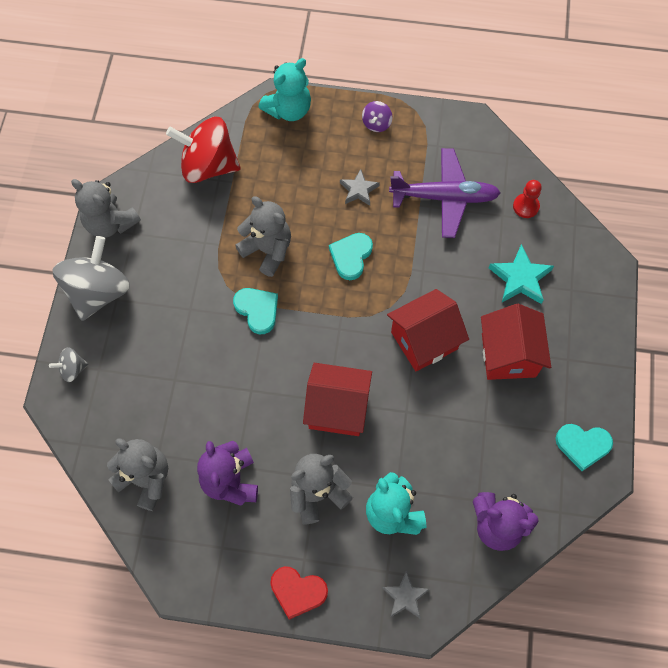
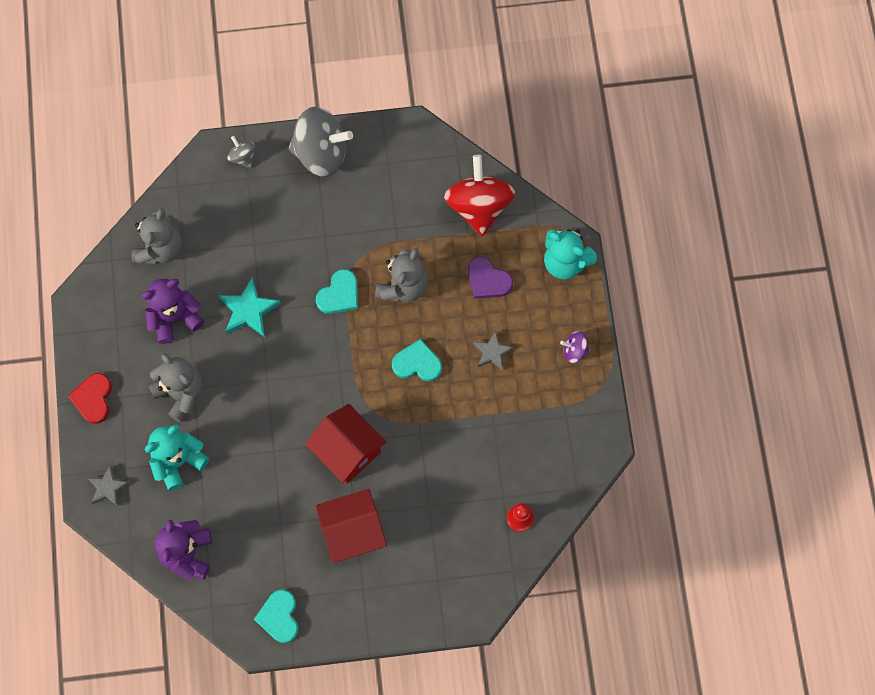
camera: 75 degrees right, 5 degrees up
grey teddy bear [71,179,141,238] -> none
red house [303,363,372,436] -> none
purple plane [389,148,501,238] -> none
turquoise star [489,244,554,304] -> turquoise star moved to [219,278,281,337]
none -> purple heart [468,257,513,299]

